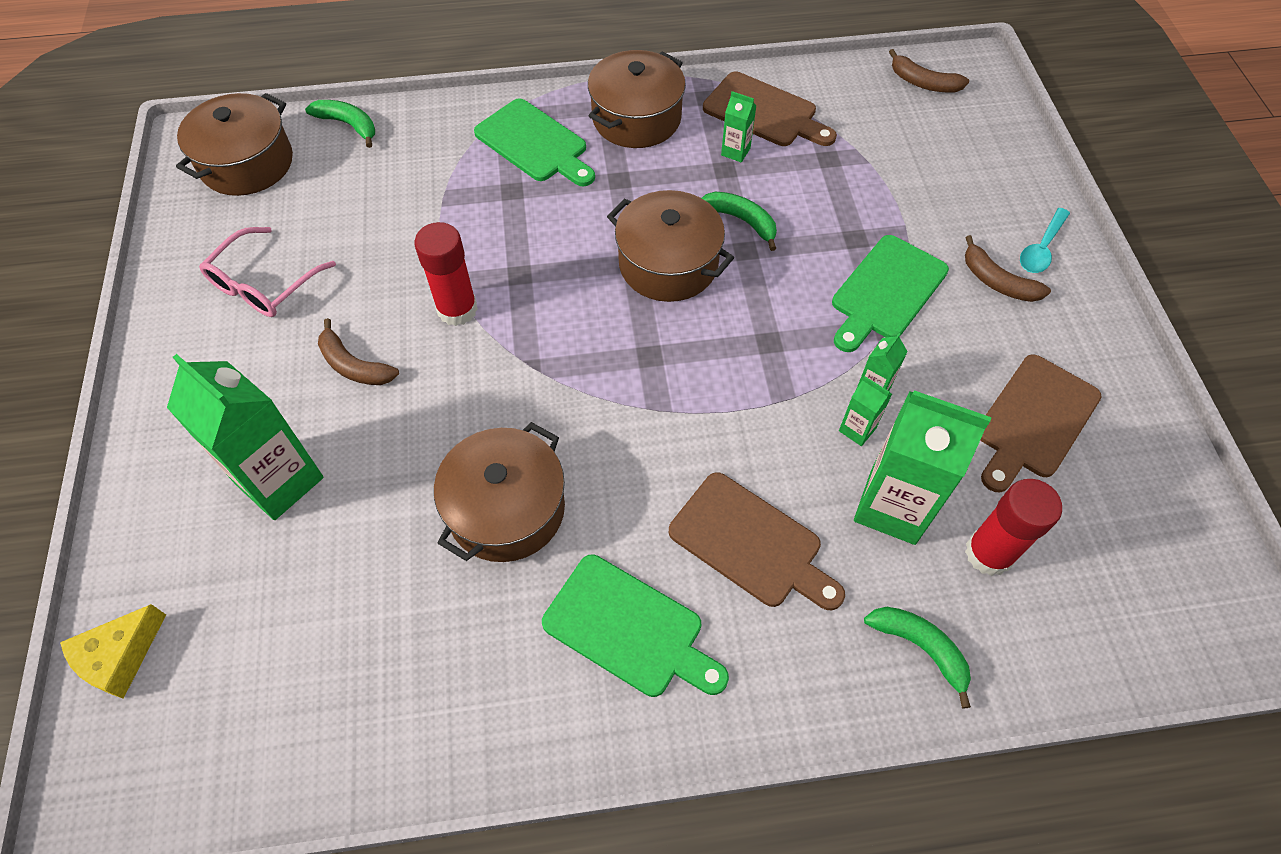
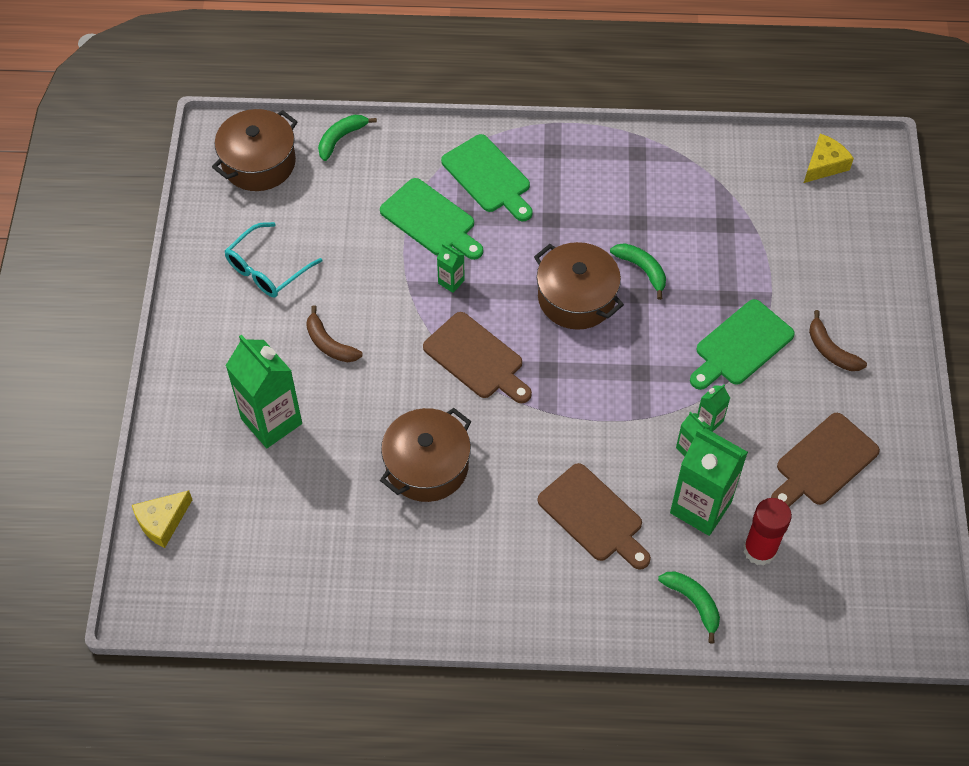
camera: 10 degrees right, 0 degrees up
pink glasses [199,227,336,317] -> turquoise glasses [225,222,322,298]
green banana [305,100,375,148] -> green banana turned 90 degrees counterclockwise [318,115,377,161]
red glue stick [414,222,478,326] -> none
green cutting board [542,555,729,697] -> green cutting board moved to [380,178,483,260]
brown pot [588,50,686,148] -> none
brown cutting board [703,72,837,146] -> brown cutting board moved to [423,312,532,403]
green carton [721,91,757,162] -> green carton moved to [437,244,465,293]
brown banana [889,49,969,92] -> yellow cheese [804,134,854,183]
turquoise spoon [1020,208,1070,273] -> none

